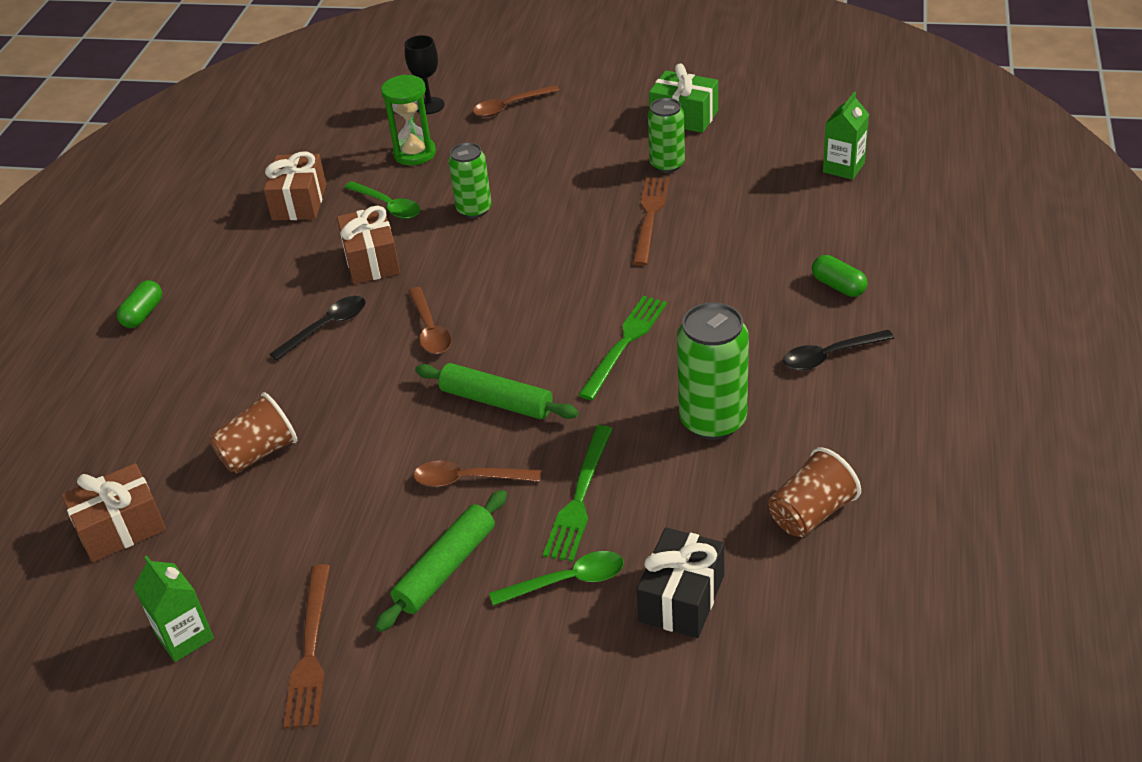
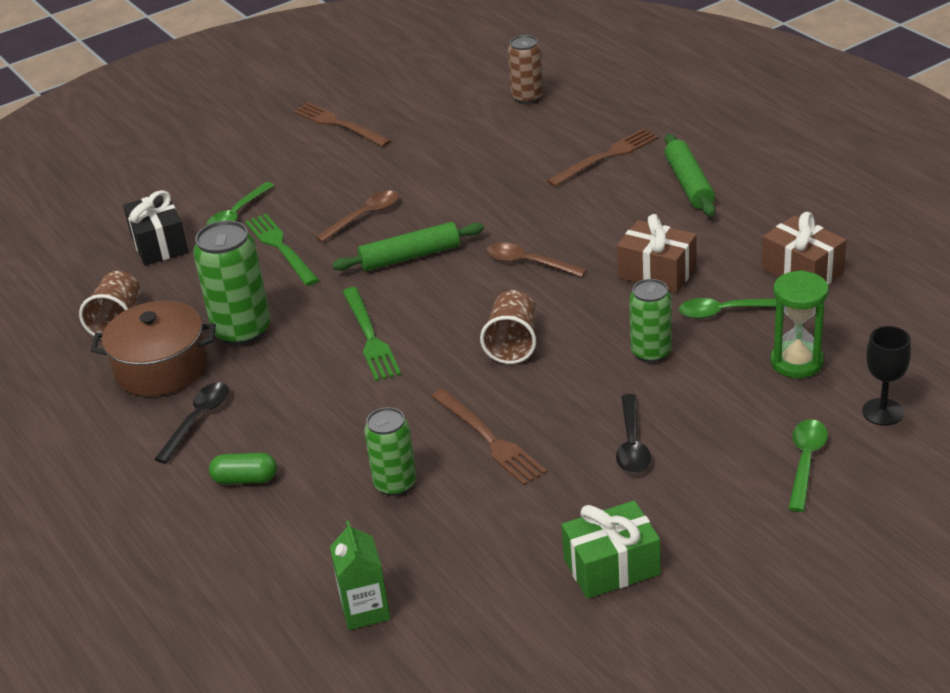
camera: 135 degrees right, 5 degrees down
brown gift [62,463,166,563] -> brown can [508,35,543,104]
green capsule [117,280,162,328] -> none
green carton [134,556,214,662] -> none
brown cup [209,392,297,474] -> brown cup moved to [480,290,536,364]
black spoon [270,296,365,361] -> black spoon moved to [616,394,651,474]
green rolling pin [375,490,507,632] -> green rolling pin moved to [664,134,715,216]
brown spoon [473,85,560,117] -> green spoon [788,419,828,512]
green can [648,98,685,173] -> green can moved to [364,407,416,496]
none -> brown pot [91,301,216,396]
none -> brown fork [547,129,659,187]

